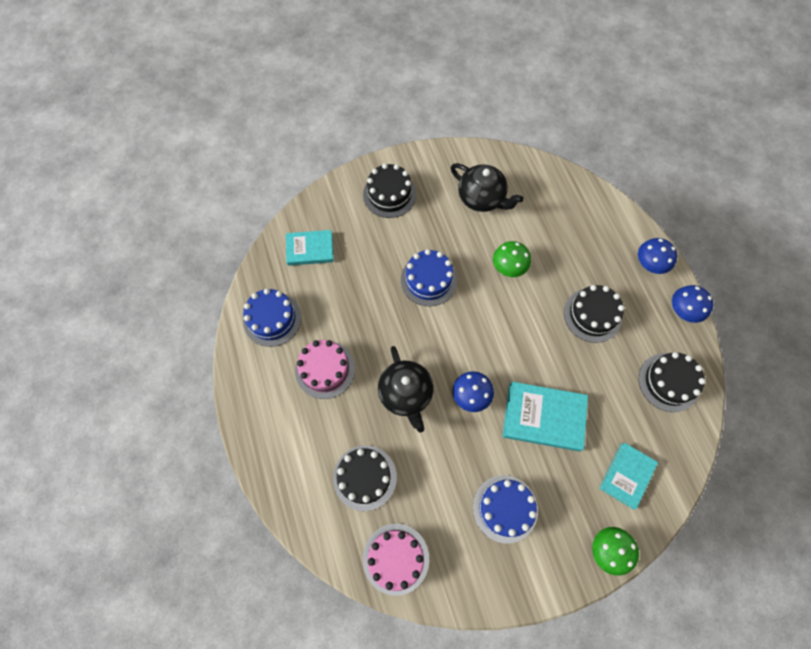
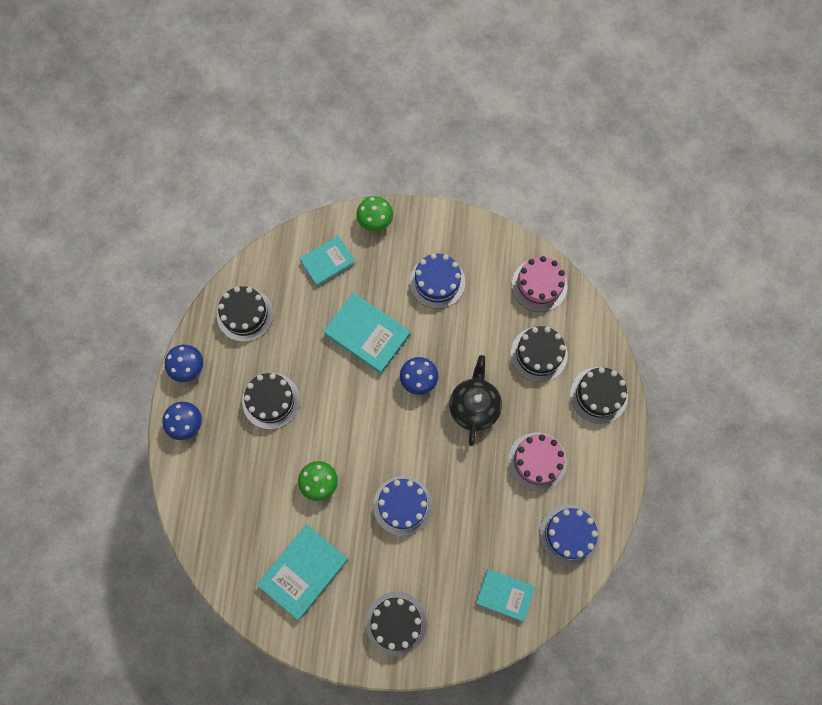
camera: 155 degrees left, 5 degrees up
black teapot [451,163,524,212] -> turquoise book [257,524,348,620]
none -> black cake [570,367,628,424]

